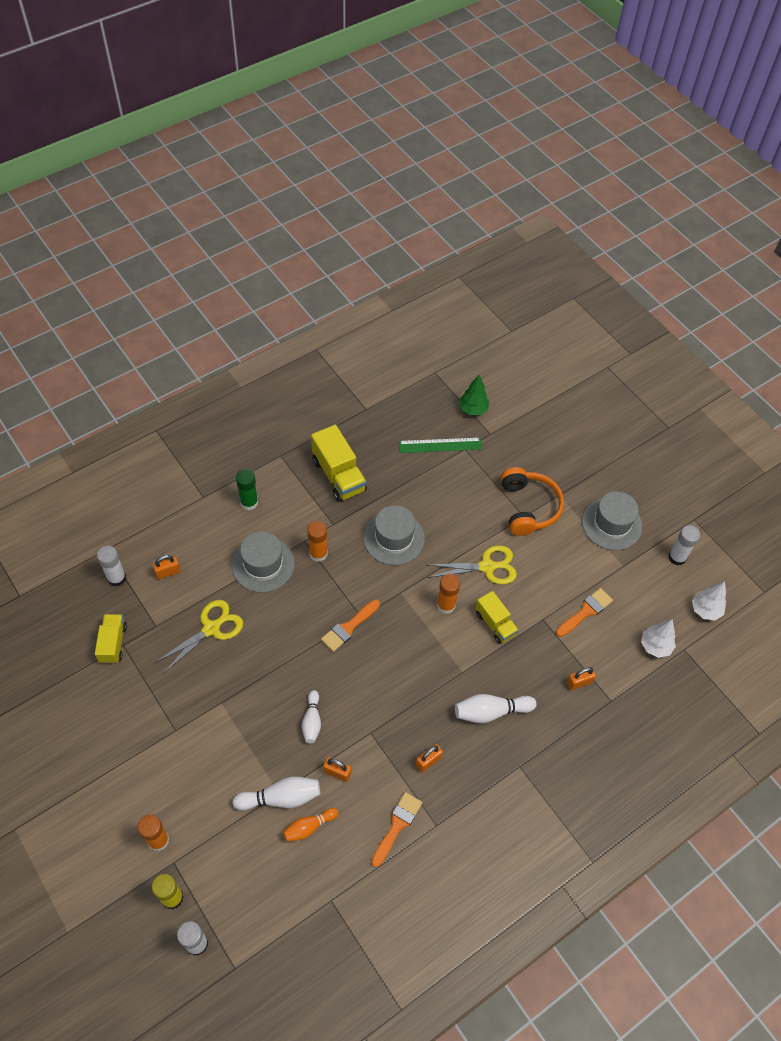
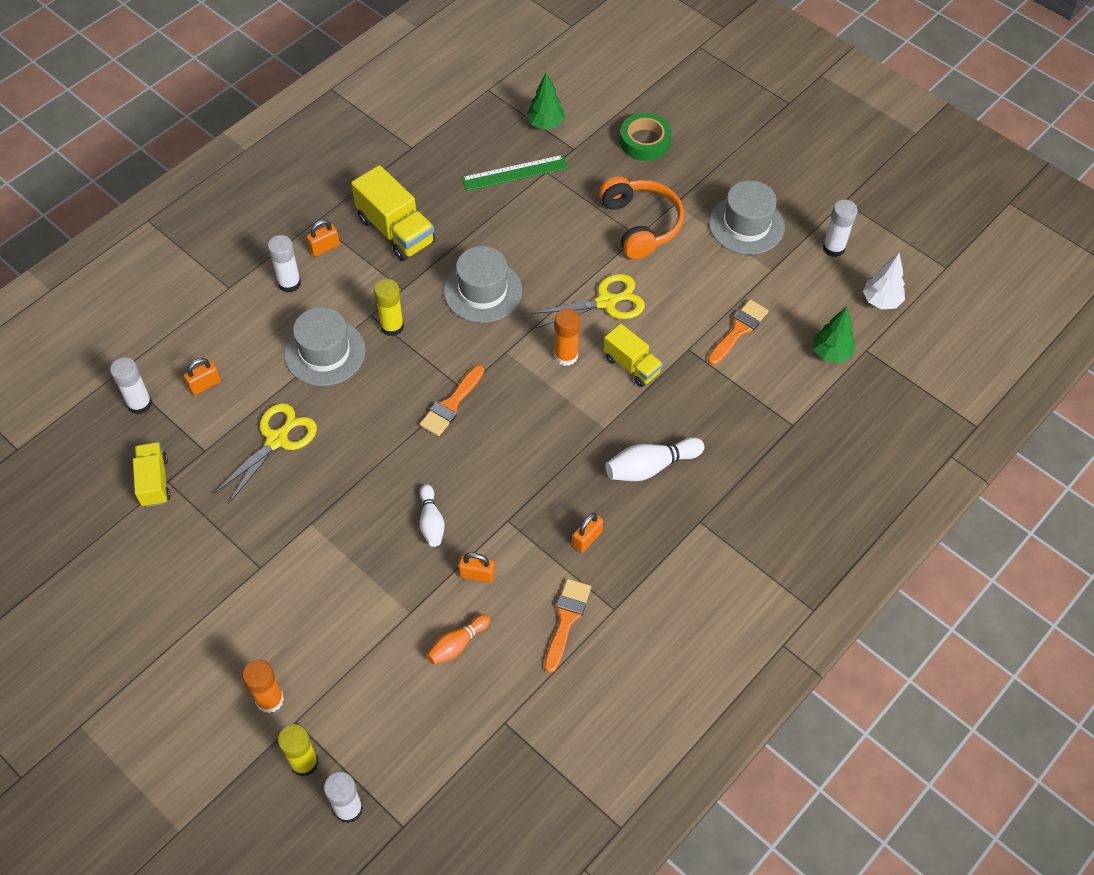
camera: 10 degrees left, 0 degrees up
white bowling pin [233,777,320,810] -> none
green glue stick [236,469,258,510] -> white glue stick [268,235,301,293]
orange glue stick [307,521,328,562] -> yellow glue stick [374,279,404,337]
orange padlock [567,667,596,690] -> orange padlock moved to [307,220,340,256]
white tree [641,619,676,658] -> green tree [813,307,856,363]
none -> green tape [620,113,672,161]

